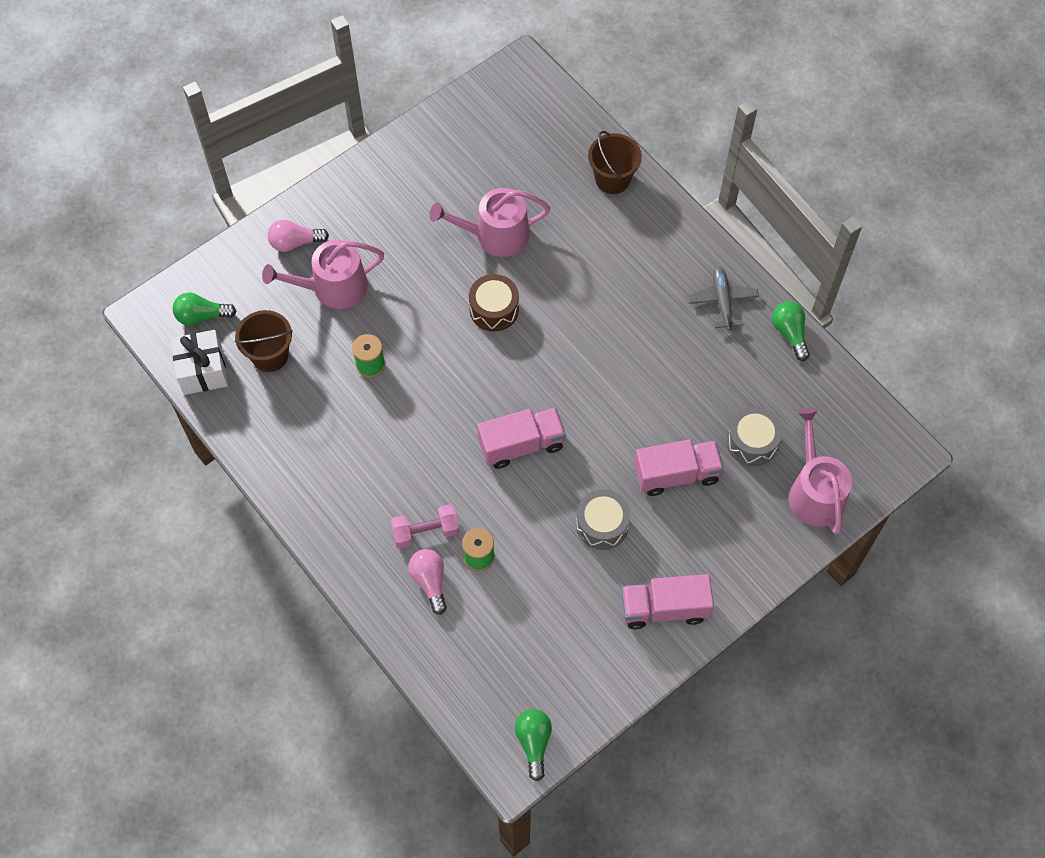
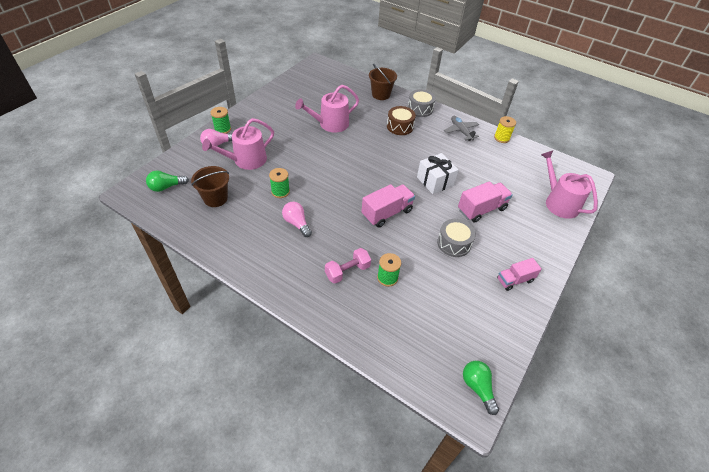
camera: 20 degrees left, 15 degrees down
white gift [171,330,228,395] -> white gift moved to [417,153,459,194]
pink light bulb [408,549,447,615] -> pink light bulb moved to [282,202,312,237]
brown drum [469,274,519,331] -> brown drum moved to [387,106,416,135]
pink truck [622,574,714,629] -> pink truck [497,258,542,291], size x0.66
grey drum [727,407,782,466] -> grey drum moved to [408,89,436,117]
green light bulb [772,301,810,361] -> yellow spool [494,116,516,143]
none -> green spool [211,107,231,134]

